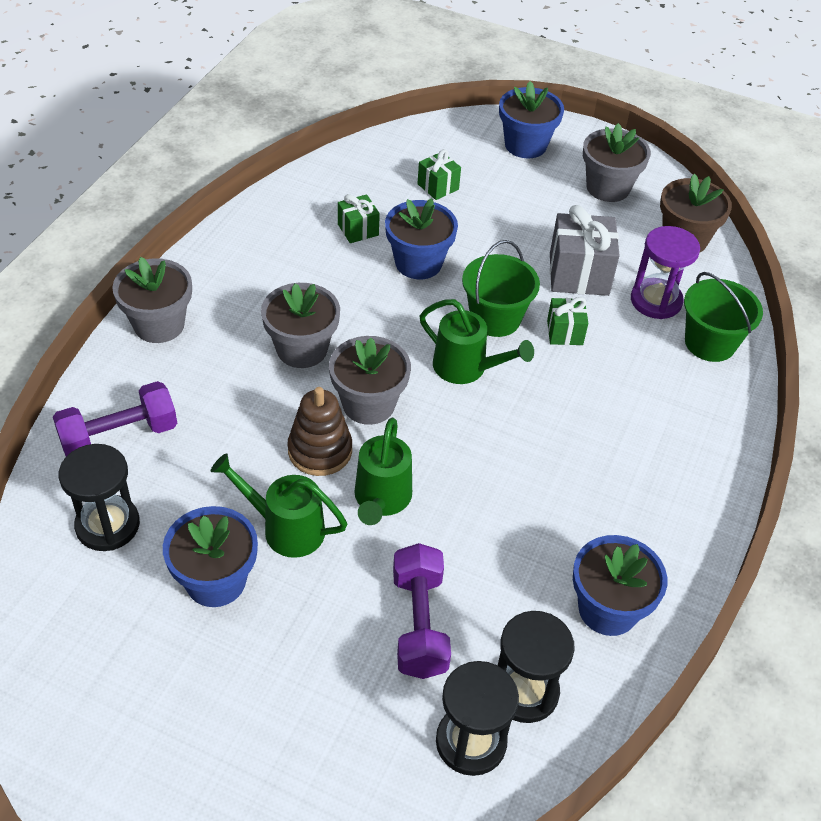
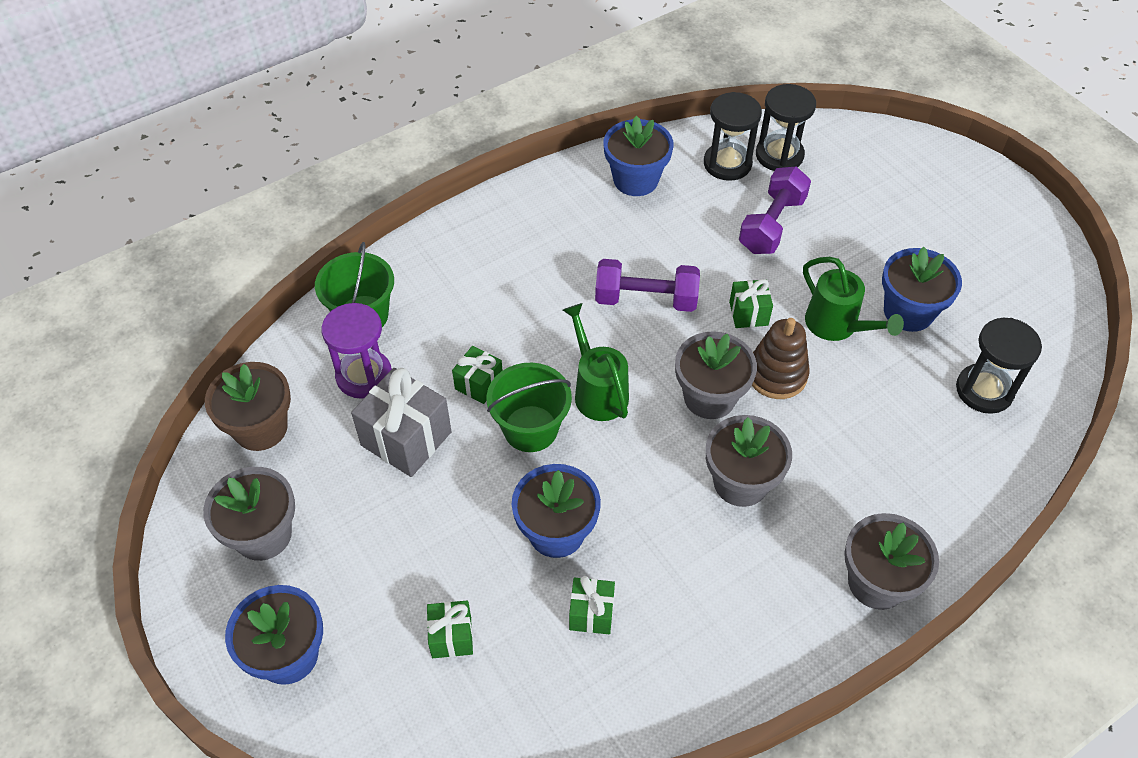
camera: 145 degrees left, 5 degrees up
purple dumbbell [53,381,177,456] -> purple dumbbell moved to [595,259,700,312]
green watering can [354,418,412,525] -> green gift [729,279,773,328]

